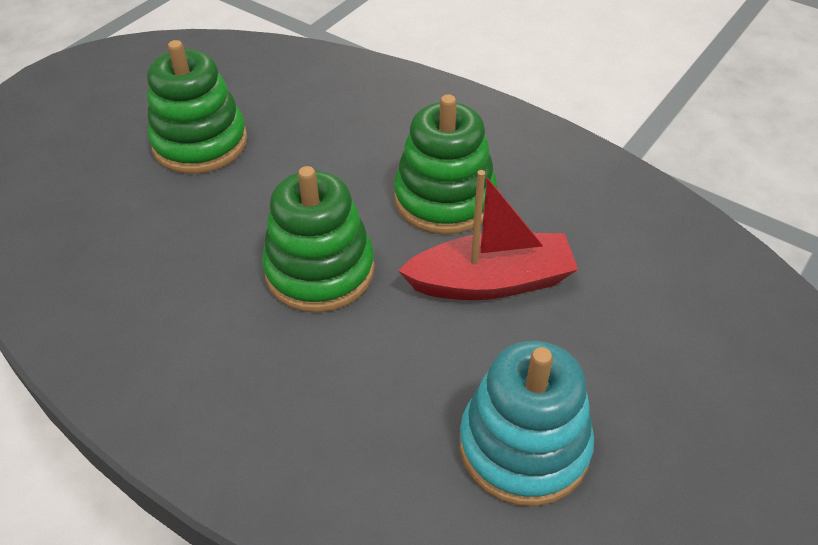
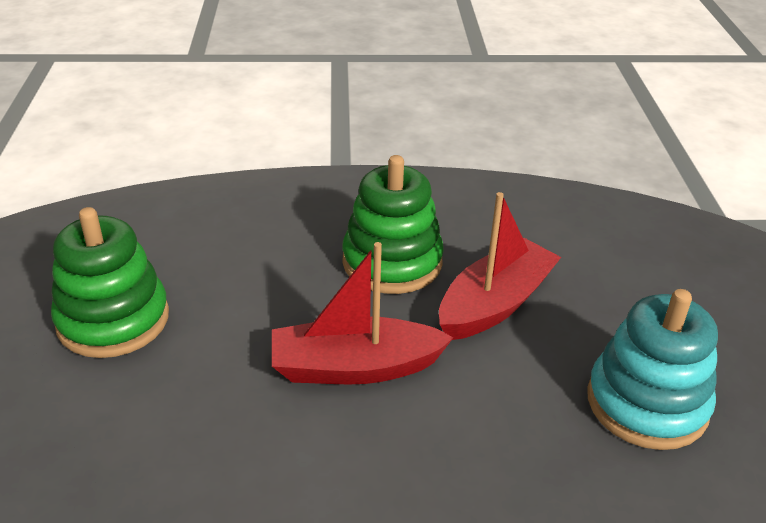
camera: 40 degrees left, 10 degrees down
green stacking toy [262,166,375,313] -> red boat [272,242,454,384]

